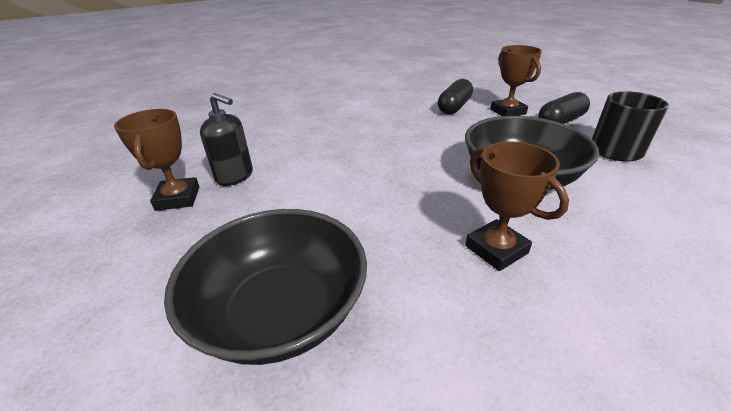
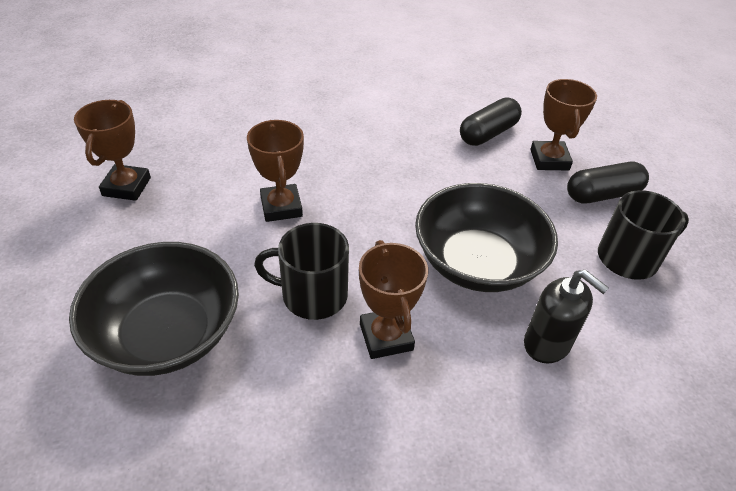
camera: 15 degrees right, 10 degrees up
black soap dispenser [200,93,253,186] -> black soap dispenser moved to [524,270,609,364]
none -> brown trophy [247,120,304,222]
none -> black mug [254,223,349,320]

